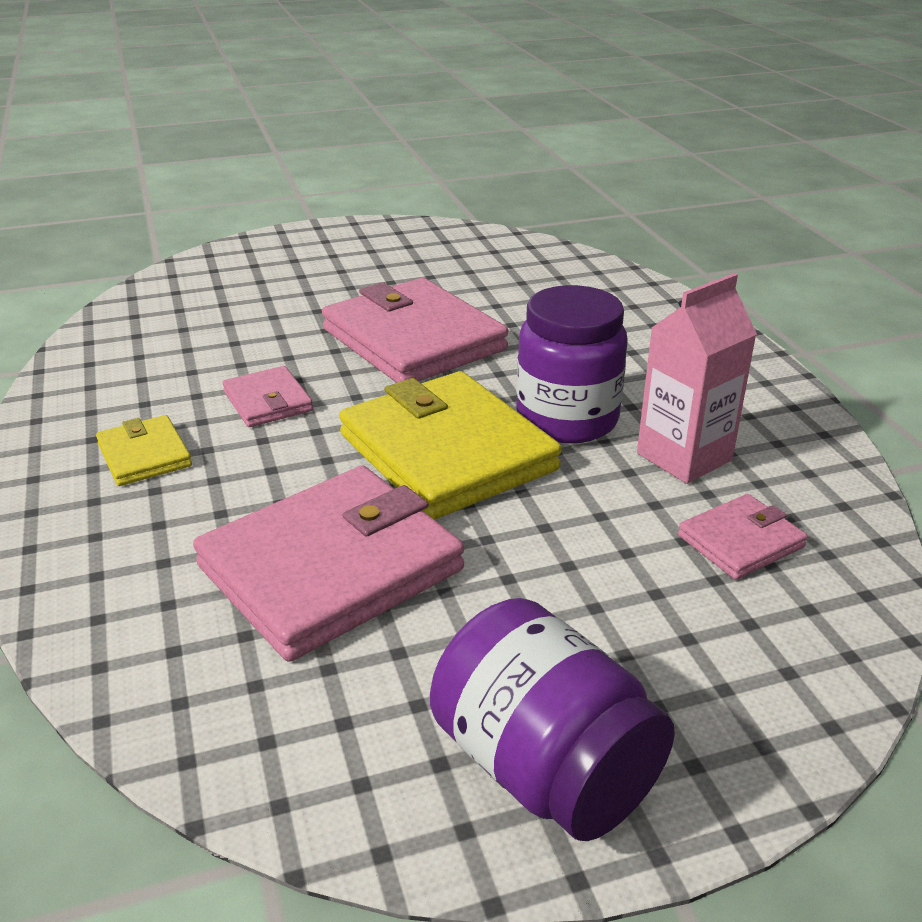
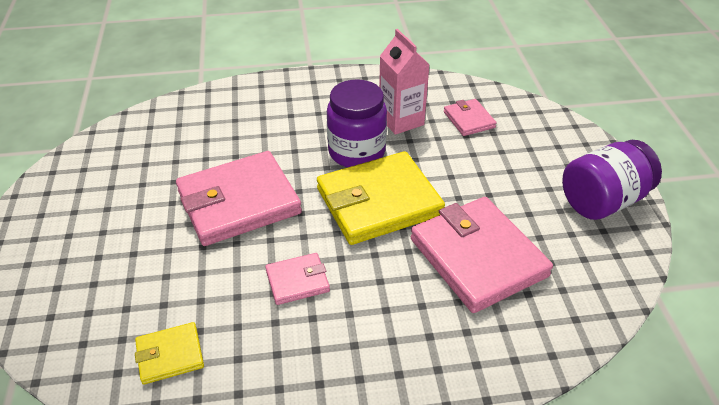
camera: 80 degrees left, 10 degrees up
yellow wallet [96,415,192,486] -> yellow wallet moved to [135,322,204,385]

